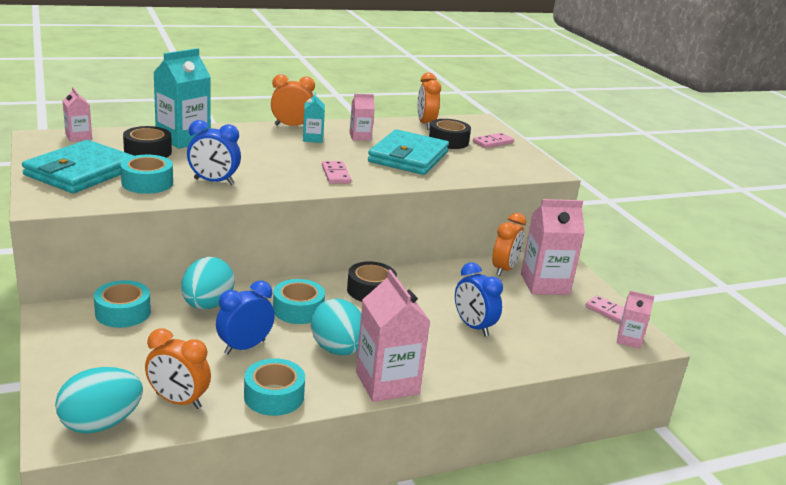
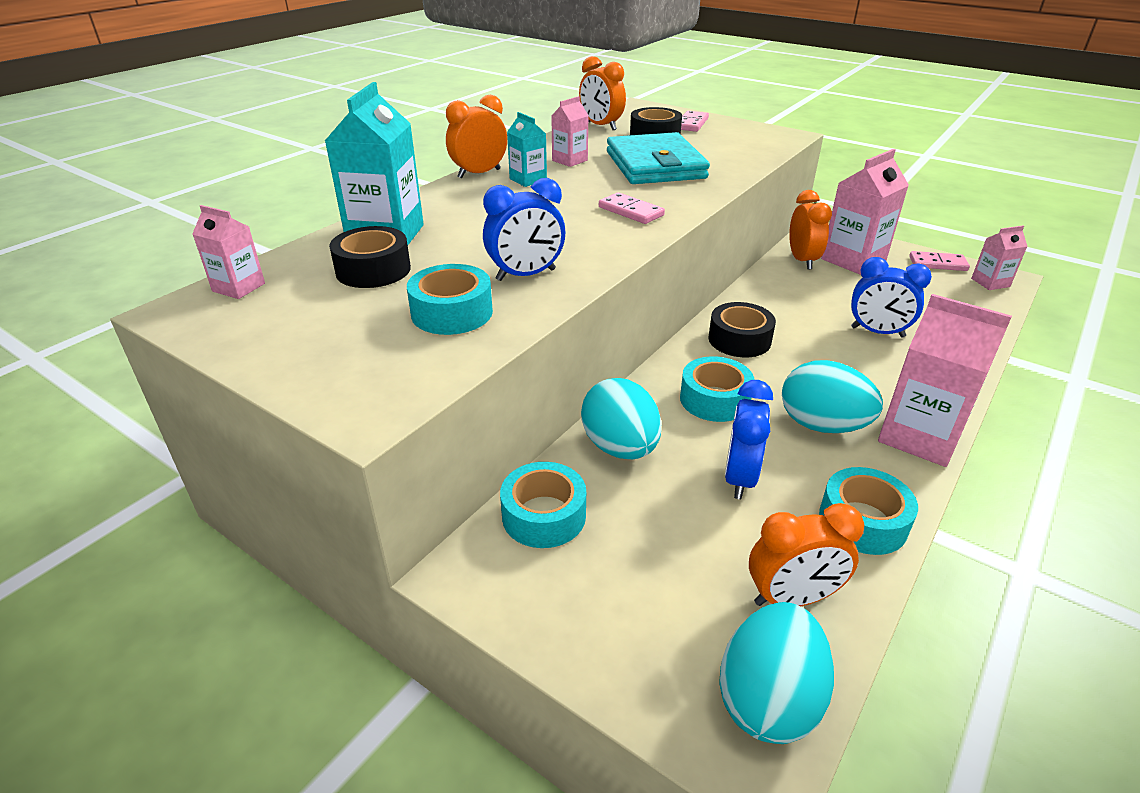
camera: 30 degrees left, 10 degrees up
turquoise wallet [22,140,134,193] -> none

